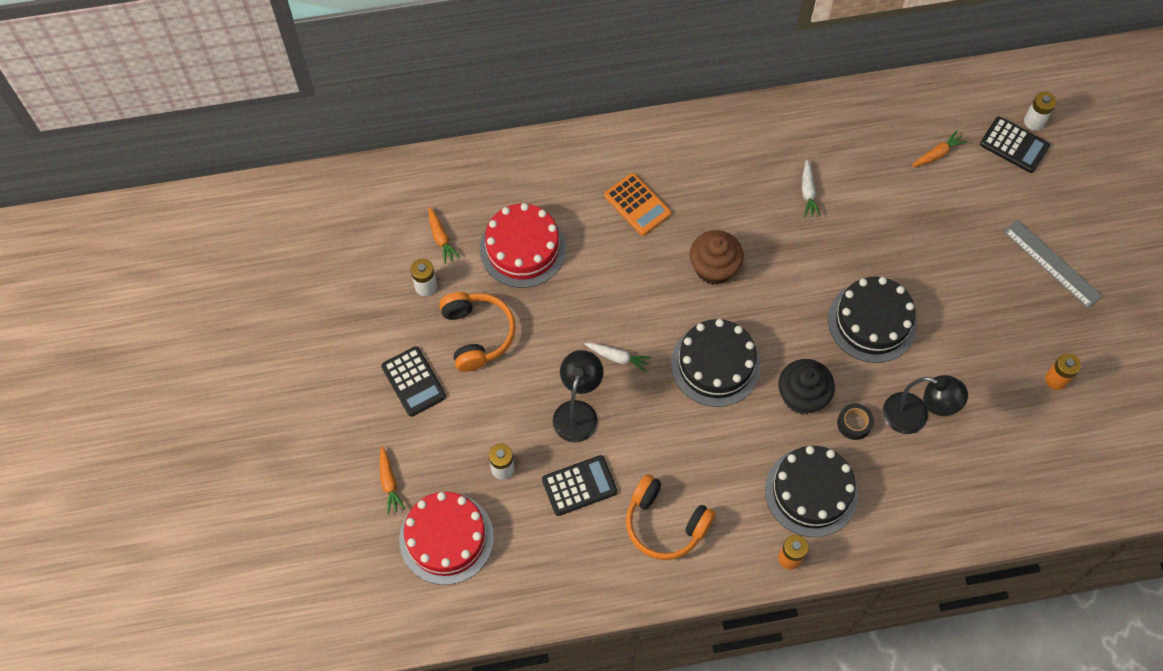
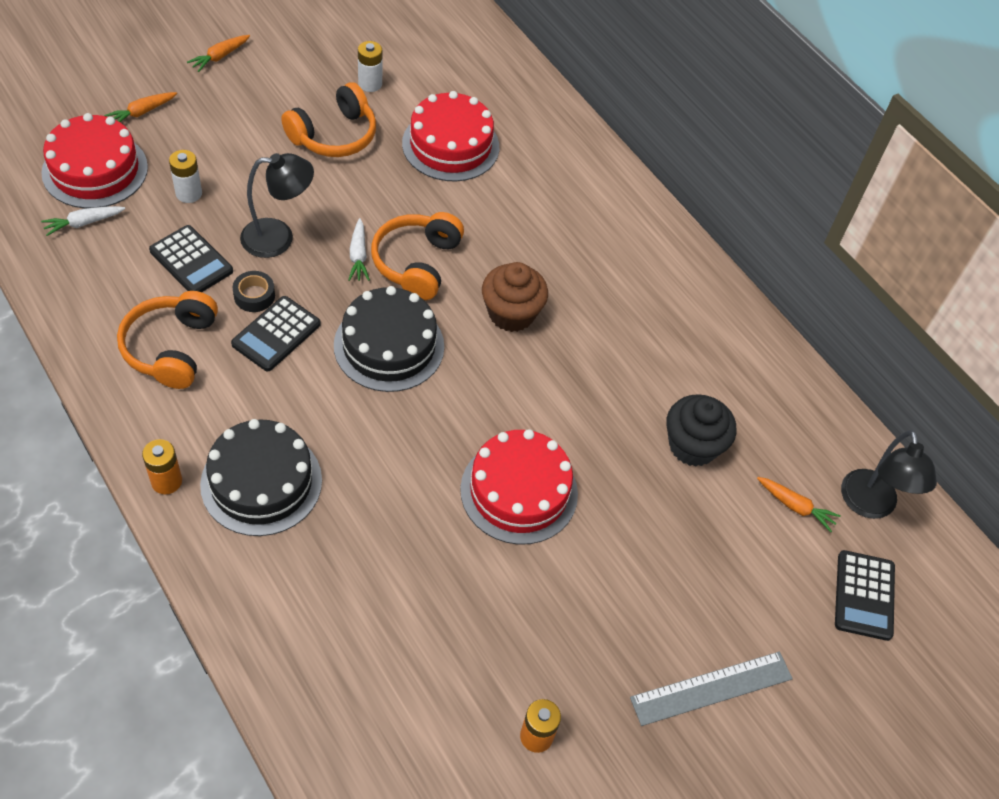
camera: 60 degrees right, 10 degrees down
black calculator [381,346,446,417] -> black calculator moved to [231,296,321,371]
orange carrot [428,207,460,264] -> orange carrot moved to [187,35,250,72]
orange calculator [604,173,671,236] -> none
black cupcake [779,359,835,414] -> black cupcake moved to [666,394,736,467]
white carrot [802,160,821,217] -> white carrot moved to [41,206,125,236]
black cake [828,277,917,363] -> red cake [460,429,578,545]
black tape [837,403,874,440] -> black tape moved to [233,271,275,312]
black lamp [883,375,968,434] -> black lamp moved to [841,430,937,519]
grey ruler [1004,220,1102,309] -> grey ruler turned 45 degrees clockwise [630,652,793,726]
white battery [1024,92,1057,131] -> none
none -> orange headphones [371,212,464,300]

